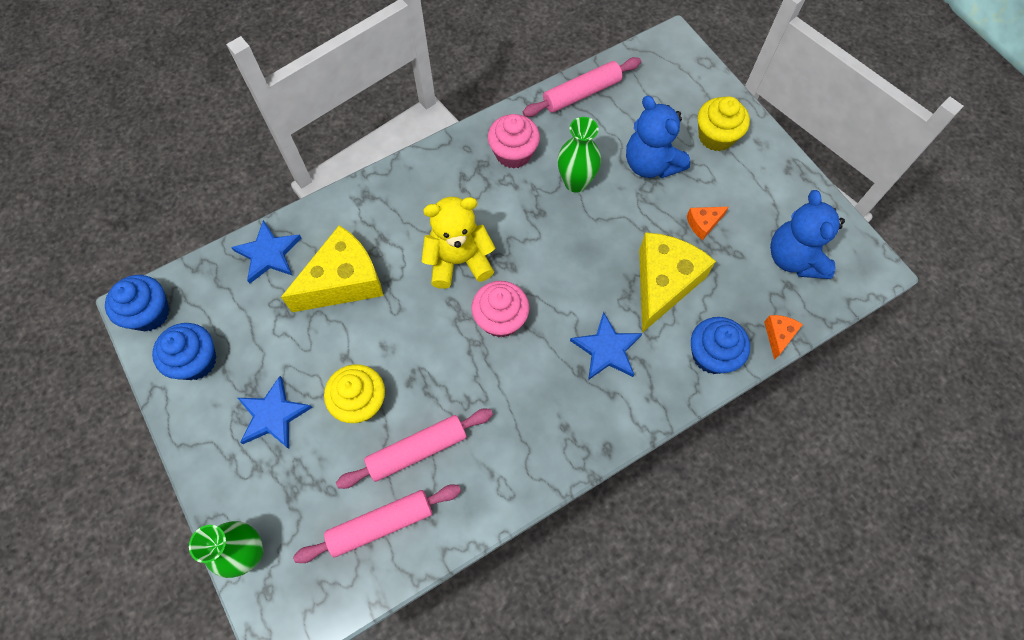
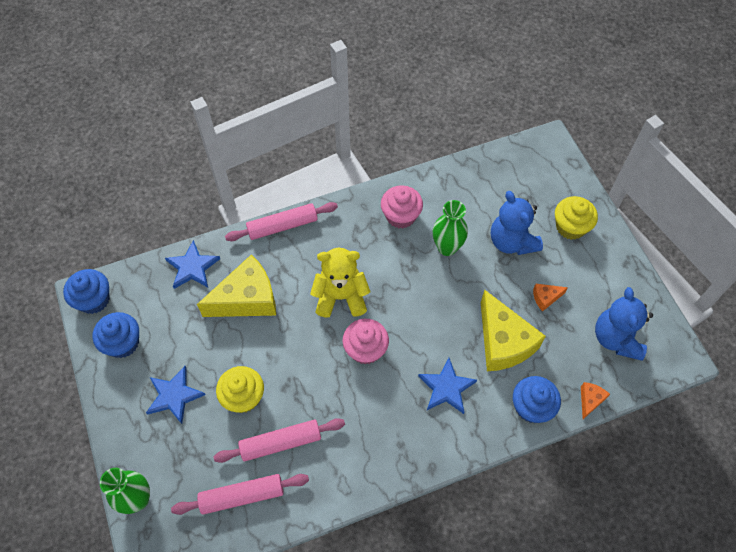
camera: 10 degrees right, 5 degrees down
pink rolling pin [523,57,641,117] -> pink rolling pin moved to [225,202,338,241]
yellow cheese [639,232,716,333] -> yellow cheese turned 120 degrees clockwise [481,290,546,371]

